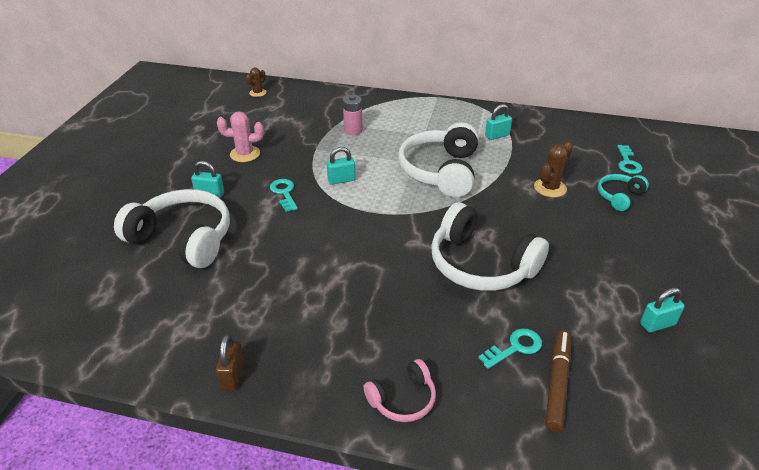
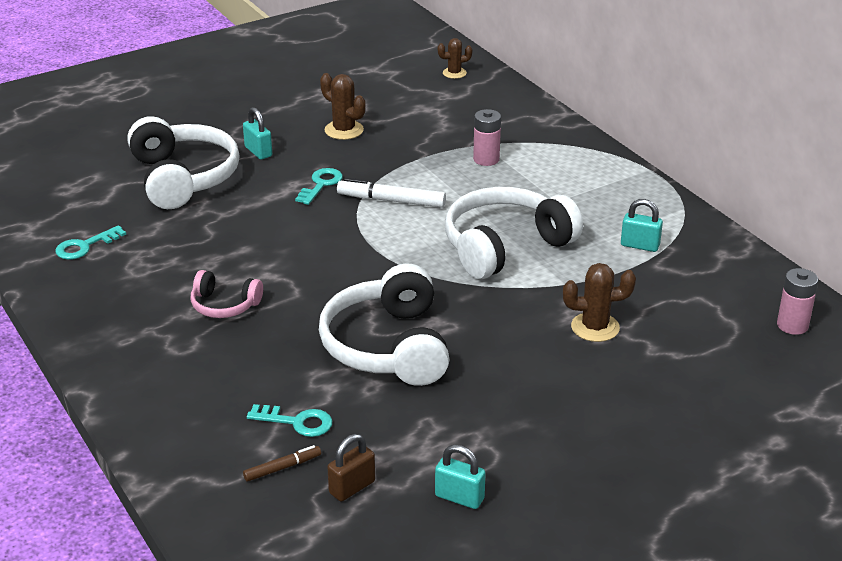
camera: 45 degrees right, 5 degrees down
brown padlock [216,334,244,390] -> brown padlock moved to [327,434,375,502]
pink cactus [217,111,264,162] -> brown cactus [320,73,366,140]
turquoise padlock [327,147,356,185] -> white marker [337,178,446,208]
pink headphones [363,359,436,422] -> pink headphones moved to [191,270,263,318]
brown marker [545,330,571,432] -> brown marker [243,445,321,482], size x0.57
turquoise headphones [598,174,649,211] -> none
turquoise key [617,145,642,174] -> turquoise key moved to [56,225,126,260]
none -> pink battery [777,268,818,335]

